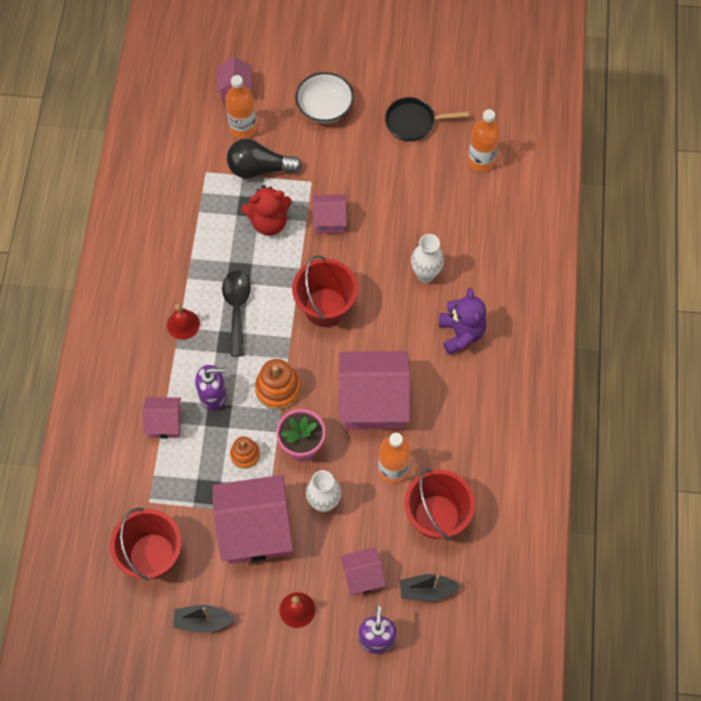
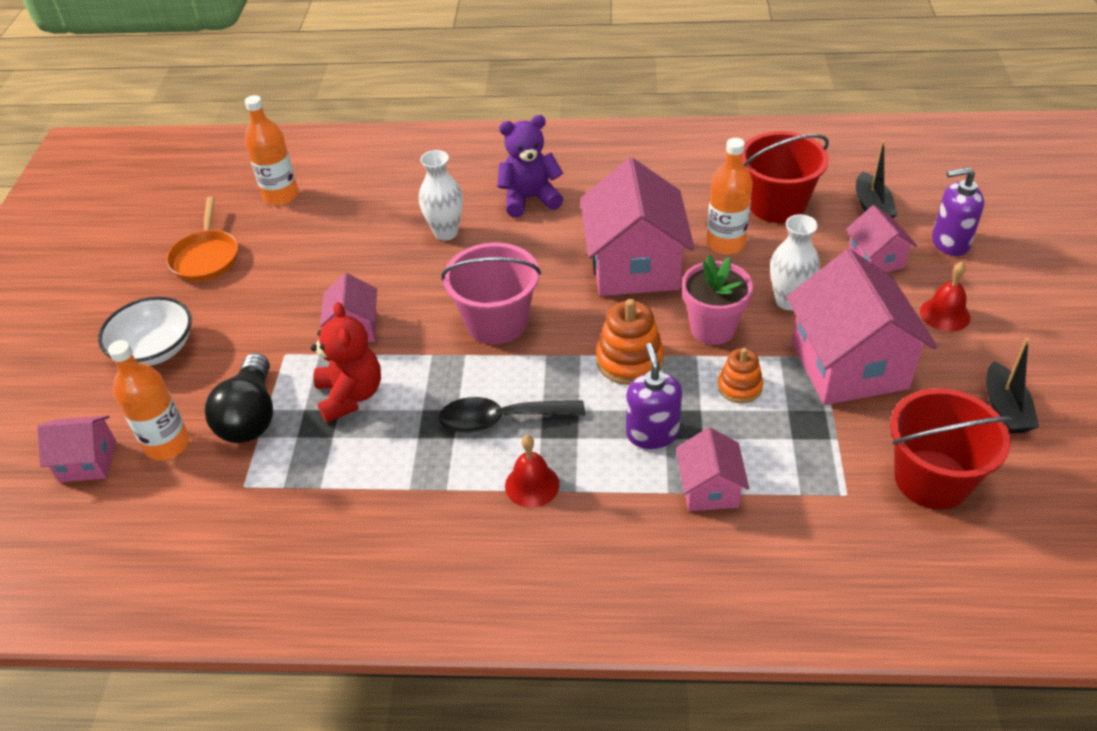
camera: 90 degrees left, 20 degrees down
red bucket [292,255,358,327] -> pink bucket [441,243,541,344]
black pan [385,97,469,141] -> orange pan [166,197,238,282]

